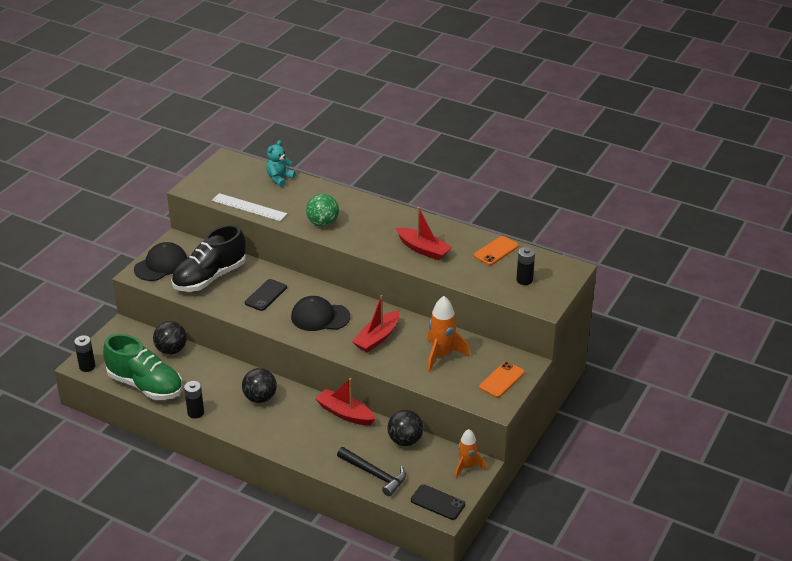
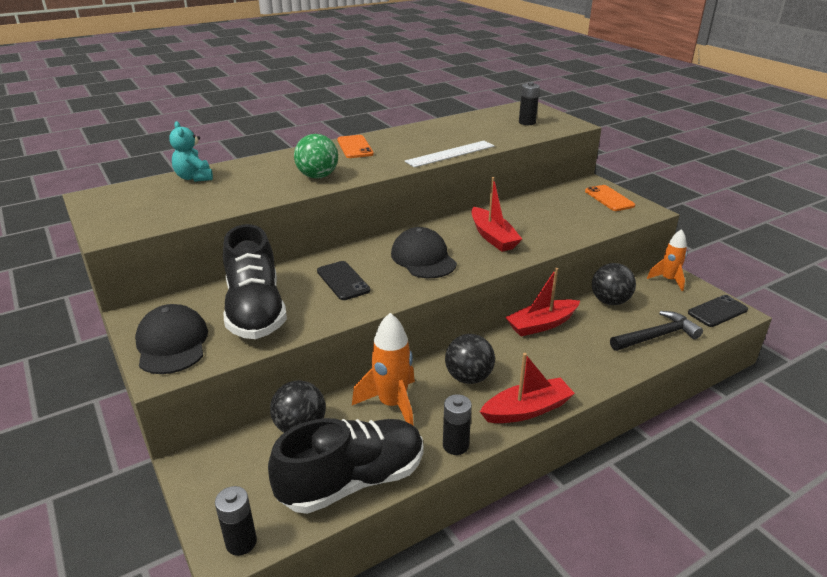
camera: 60 degrees left, 5 degrees down
green shoe [103,334,183,400] -> black shoe [268,418,423,514]
white ruler [212,193,287,221] -> white ruler moved to [405,141,494,167]
black cap [291,296,350,331] -> black cap turned 120 degrees clockwise [391,227,457,278]
red boat [396,207,452,260] -> red boat moved to [480,353,575,423]
orange rocket [427,296,470,372] -> orange rocket moved to [352,313,415,426]
orange phone [474,236,519,265] -> orange phone moved to [337,135,374,158]

